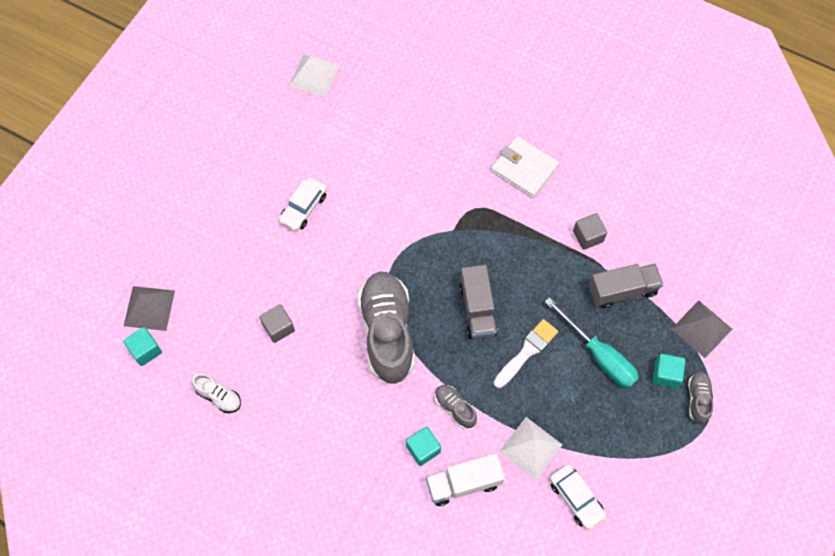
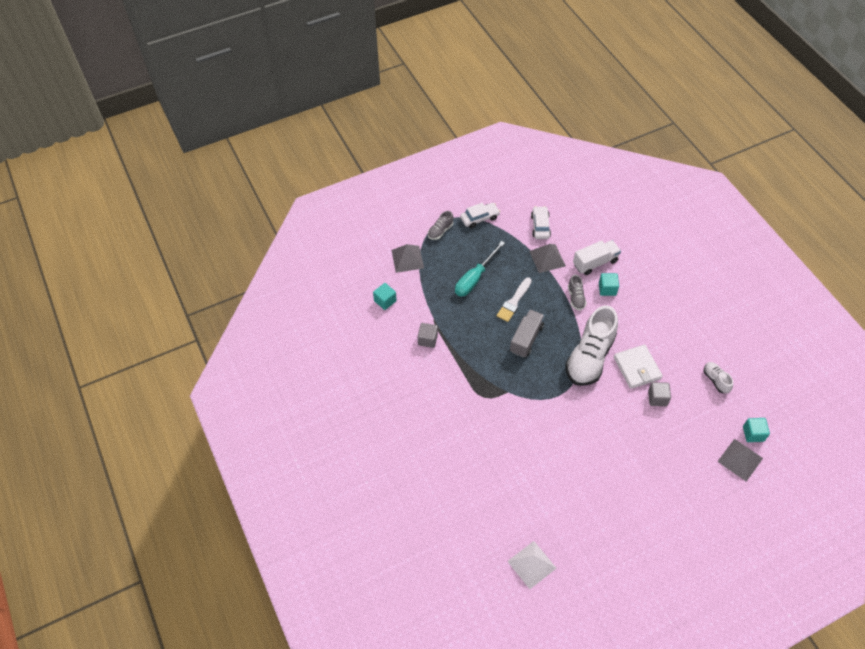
camera: 145 degrees left, 10 degrees down
white car [279,177,327,231] -> white car moved to [460,203,500,228]
grey shoe [358,272,415,384] -> white shoe [565,305,618,386]
white truck [426,453,505,506] -> white truck turned 45 degrees counterclockwise [573,240,621,275]
white wallet [491,136,559,198] -> white wallet moved to [614,344,663,389]
white brush [494,319,558,388] -> white brush turned 45 degrees counterclockwise [496,277,532,322]
white pyramid [499,417,563,480] -> grey pyramid [529,244,566,273]
turquoise screwdriver [545,297,639,388] -> turquoise screwdriver turned 135 degrees counterclockwise [455,241,505,297]
grey truck [589,264,663,308] -> none
turquoise cube [653,354,685,388] -> turquoise cube moved to [373,283,397,310]

